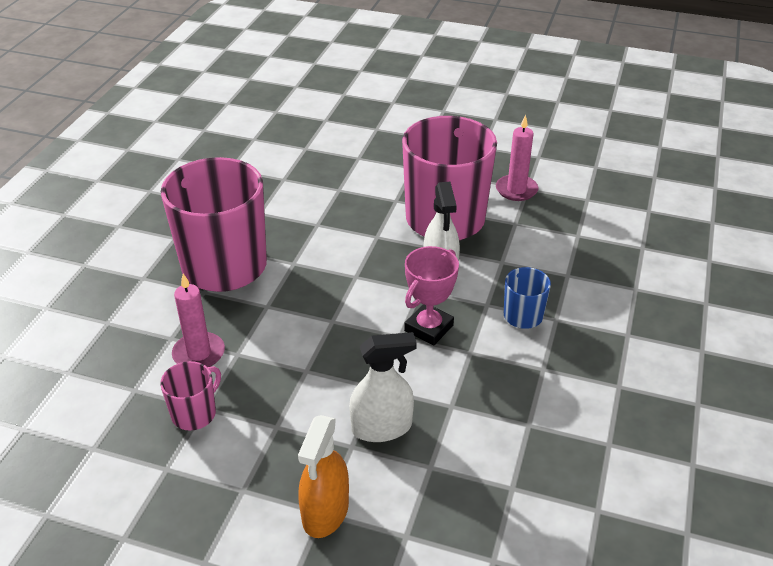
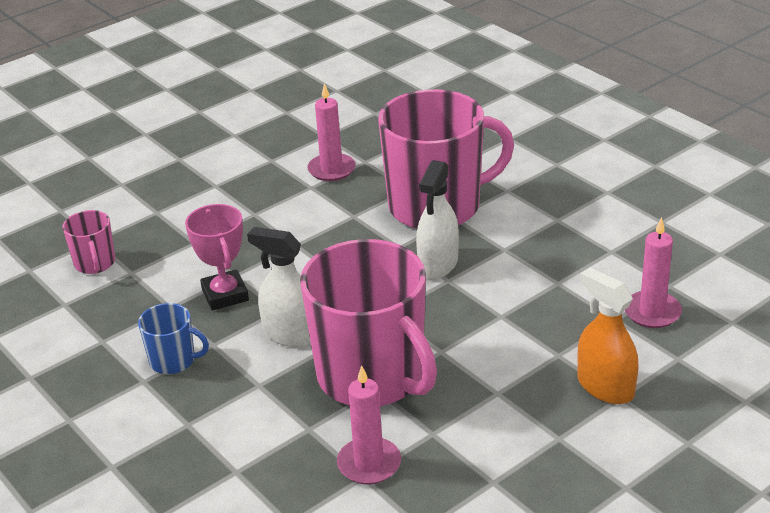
camera: 125 degrees right, 5 degrees down
pink mug [160,361,221,430] -> pink mug moved to [62,210,115,274]
orange spray bottle [298,415,349,538] -> orange spray bottle moved to [578,268,639,404]
white spray bottle [349,332,417,442] -> white spray bottle moved to [416,160,459,279]
none -> pink candle [625,217,682,328]

